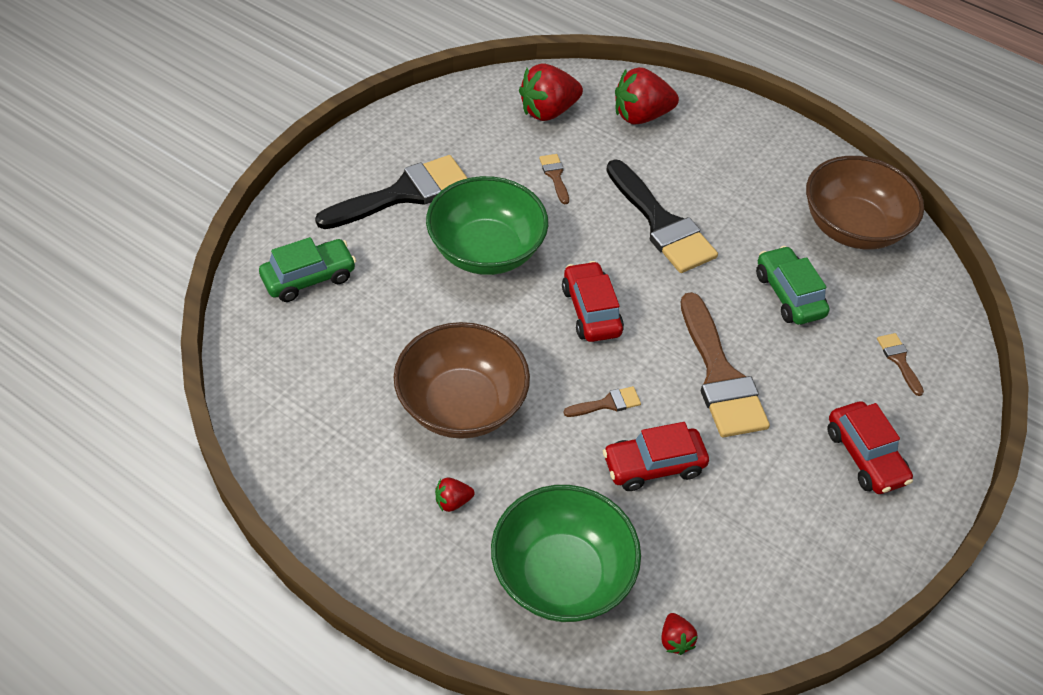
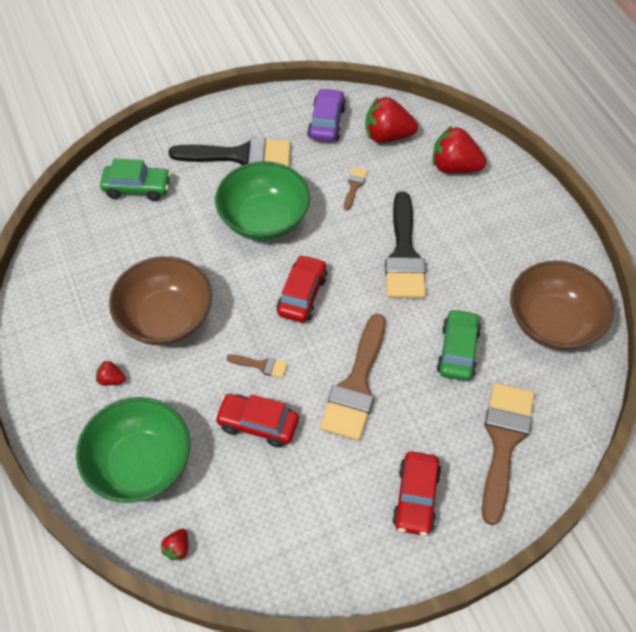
camera: 35 degrees right, 5 degrees up
brown brush [877,333,924,396] -> brown brush [482,383,534,525], size x2.30
none -> purple car [307,88,346,142]

